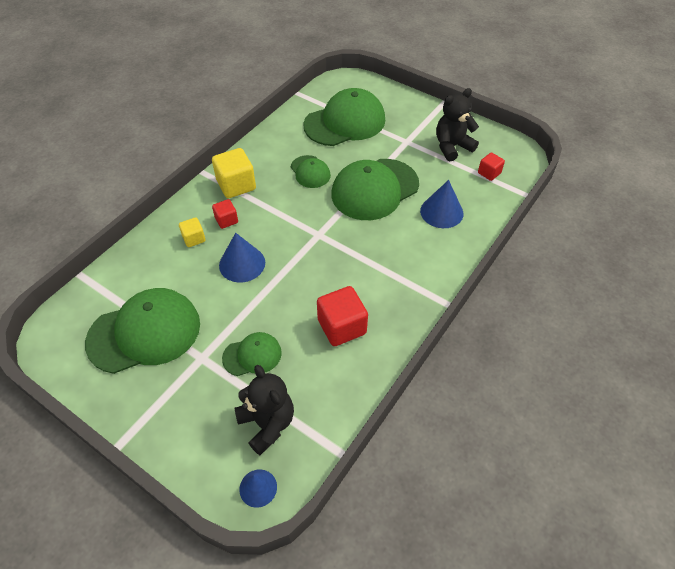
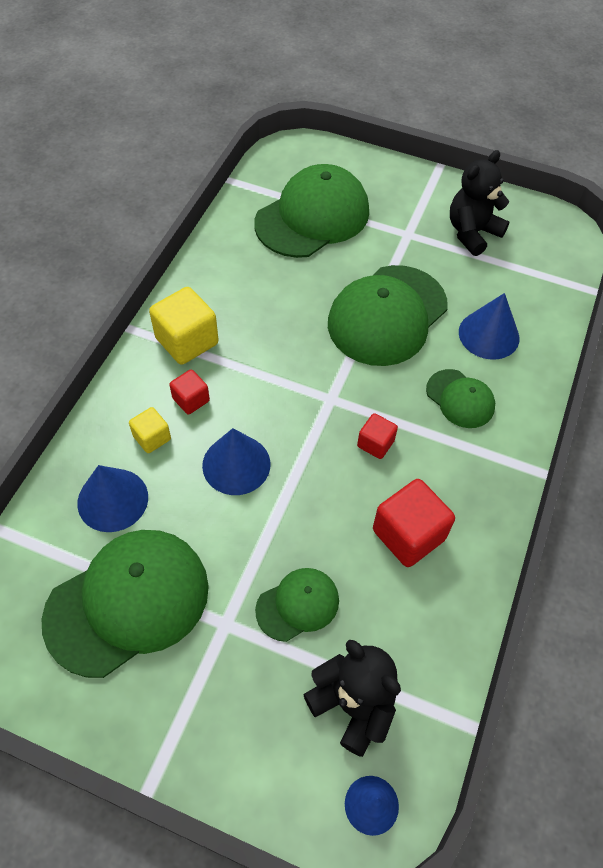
camera: 15 degrees left, 5 degrees up
green cap [291,155,331,188] -> green cap moved to [426,369,495,428]
red cube [478,152,505,181] -> red cube moved to [357,413,398,459]
none -> blue cone [77,465,148,532]

